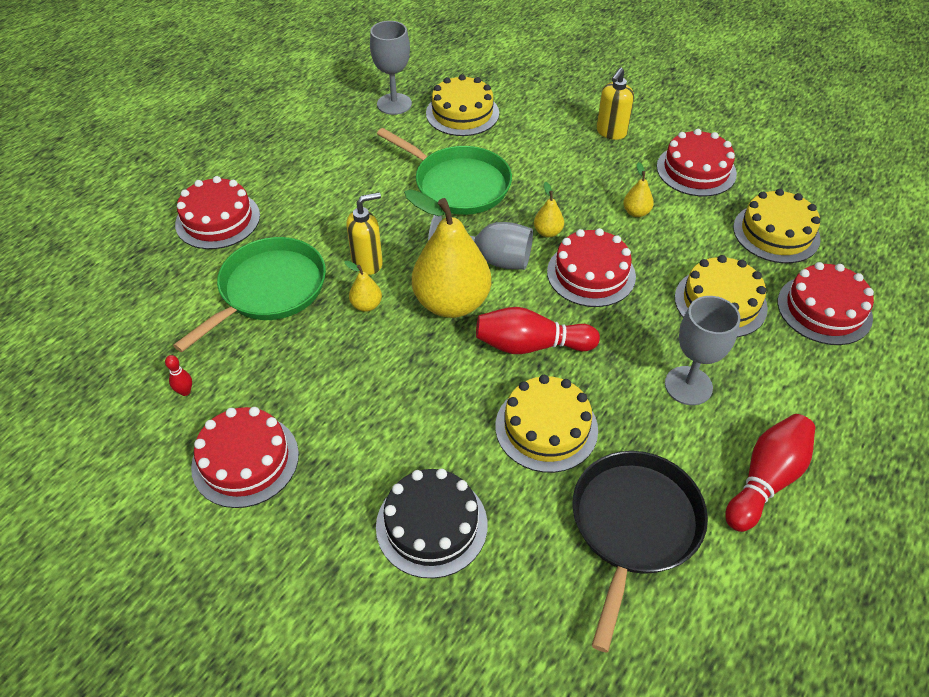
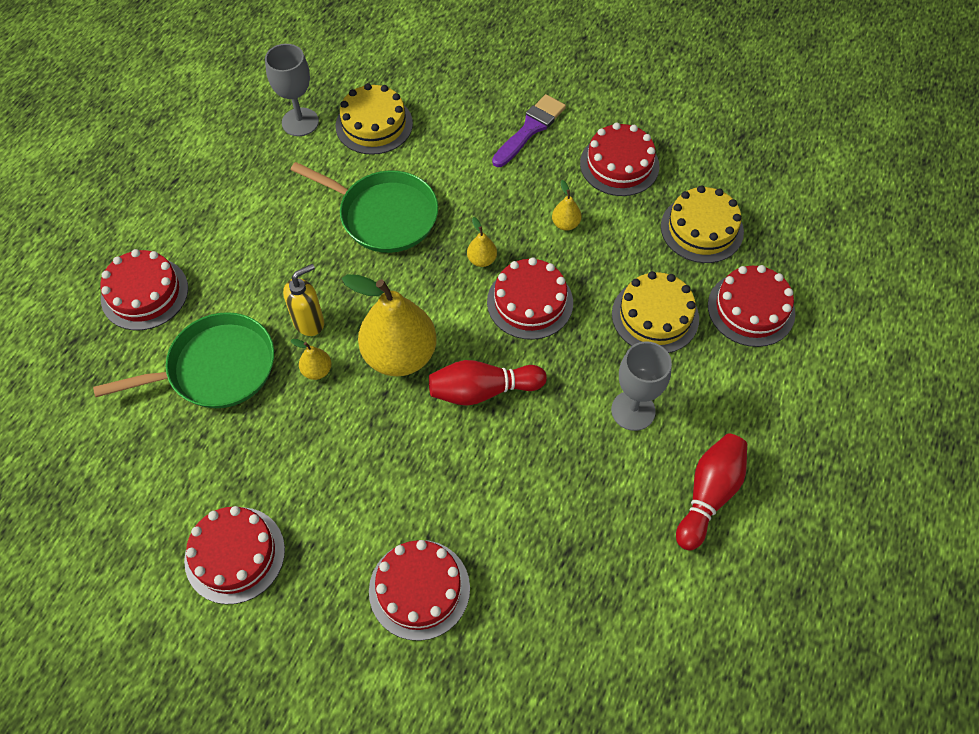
camera: 10 degrees left, 10 degrees up
red bowling pin [165,355,192,396] -> none
green pan [173,237,326,352] -> green pan turned 45 degrees clockwise [93,312,274,408]
black cake [376,469,488,578] -> red cake [369,540,470,641]
grey goblet [428,215,533,270] -> none
yellow cake [495,375,598,473] -> none
black pan [572,451,708,653] -> none
yellow soap dispenser [596,68,634,140] -> purple brush [492,94,566,167]

